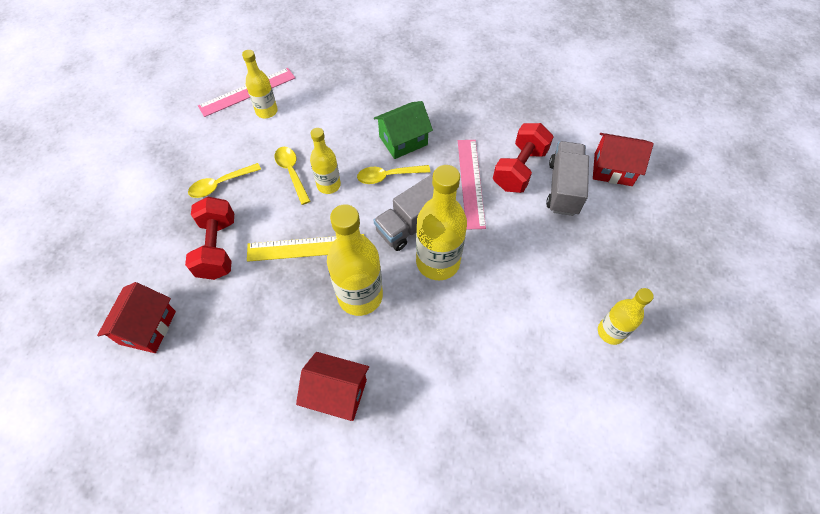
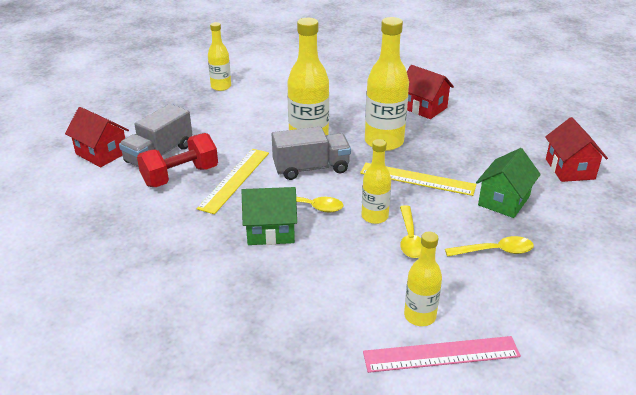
camera: 155 degrees left, 25 degrees down
red house [97,282,176,353] -> red house turned 45 degrees counterclockwise [545,117,608,182]
red dumbbell [185,197,234,280] -> green house [476,148,541,218]
pink ruler [458,140,486,230] -> yellow ruler [197,149,269,214]

